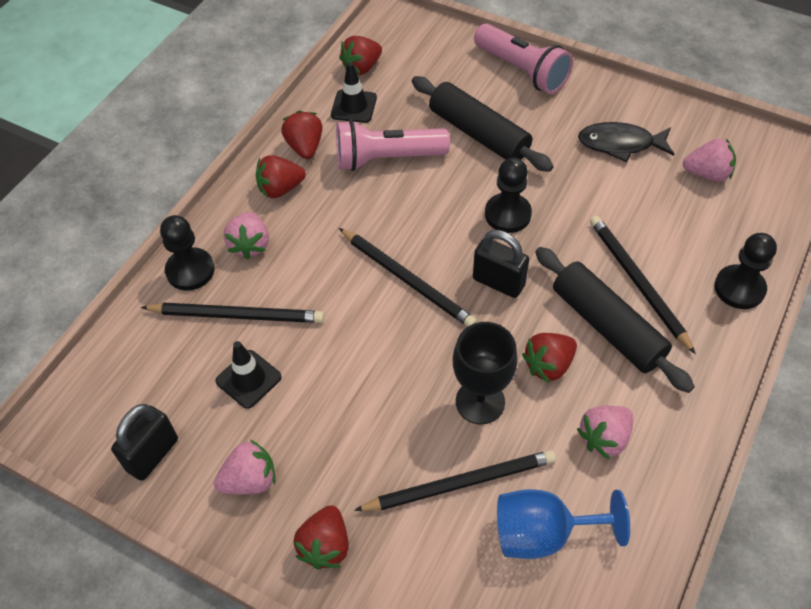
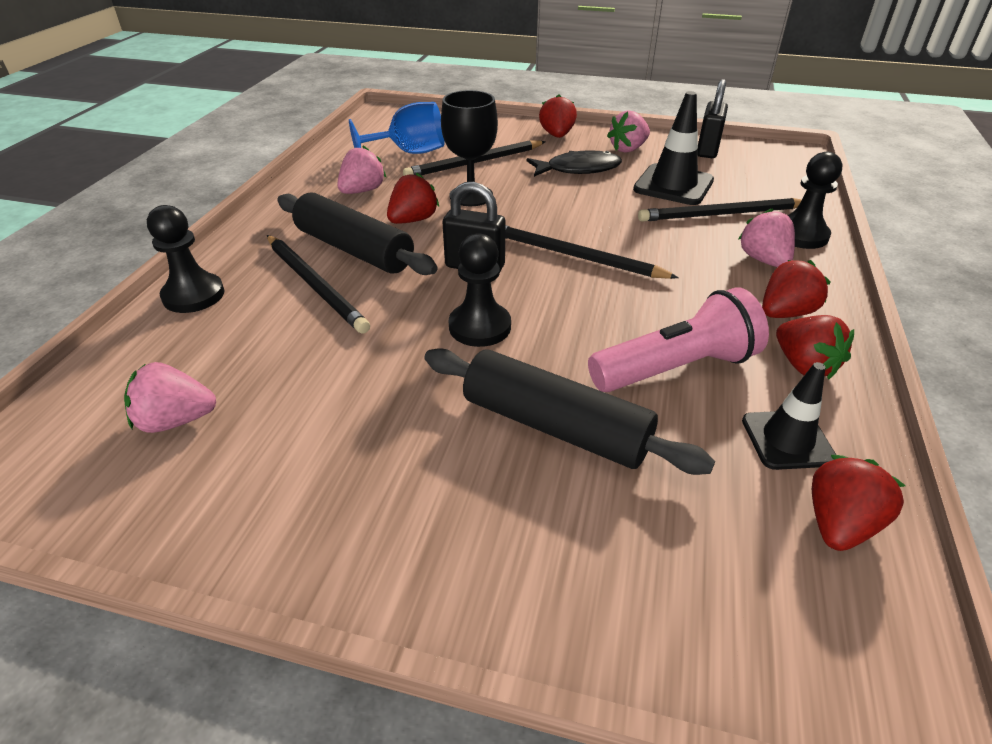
camera: 165 degrees right, 15 degrees down
black traffic cone [216,341,282,409] -> black traffic cone [633,91,714,205], size x1.52
pink flashlight [474,23,573,94] -> none
black fish [578,122,674,162] -> black fish moved to [527,150,622,177]

